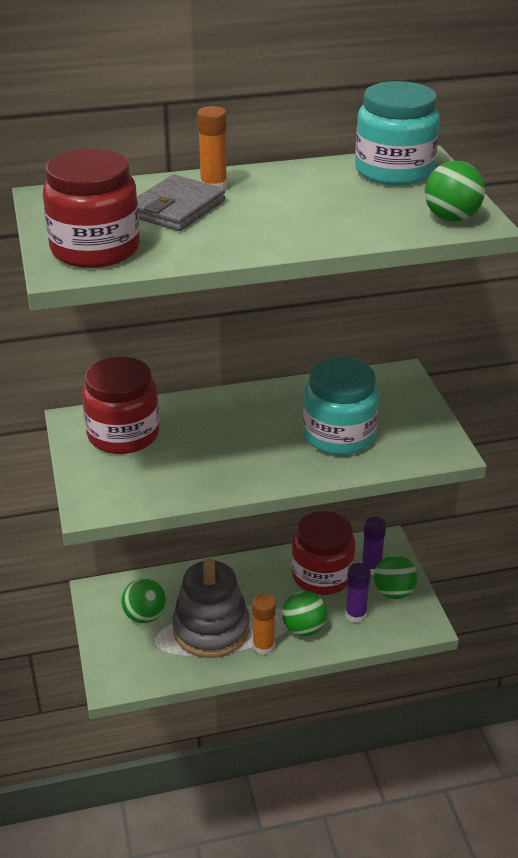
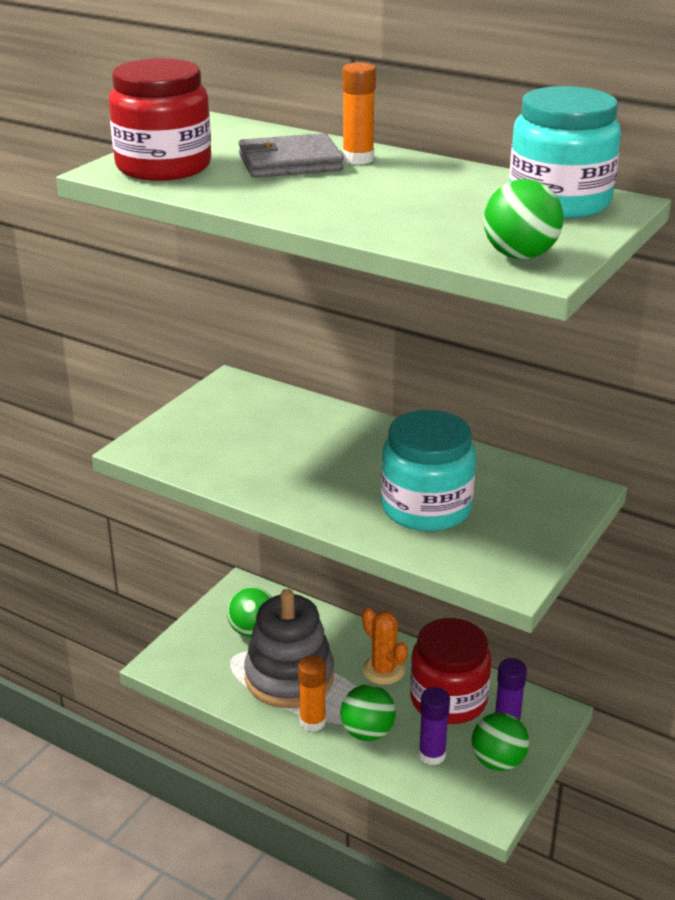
camera: 45 degrees right, 5 degrees down
red jar [82,357,160,454] -> none
none -> orange cactus [362,608,408,685]

